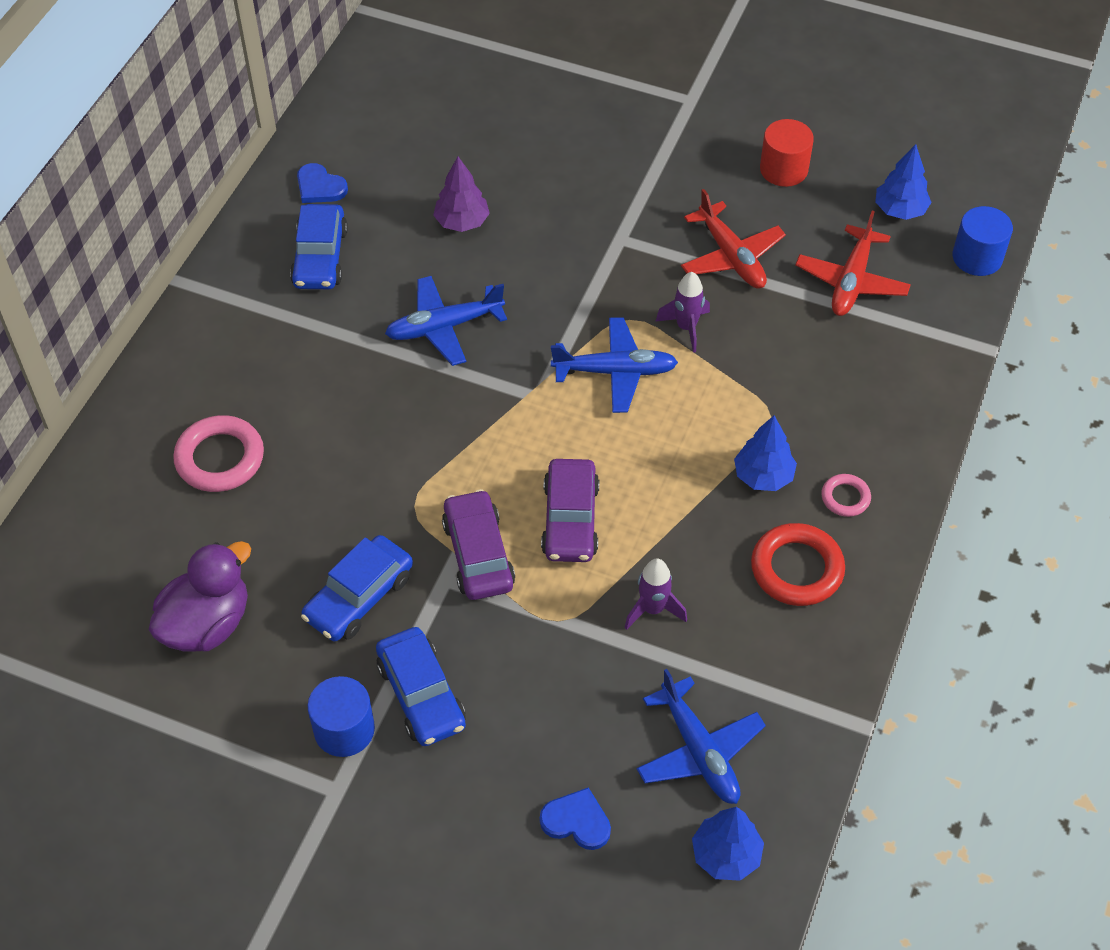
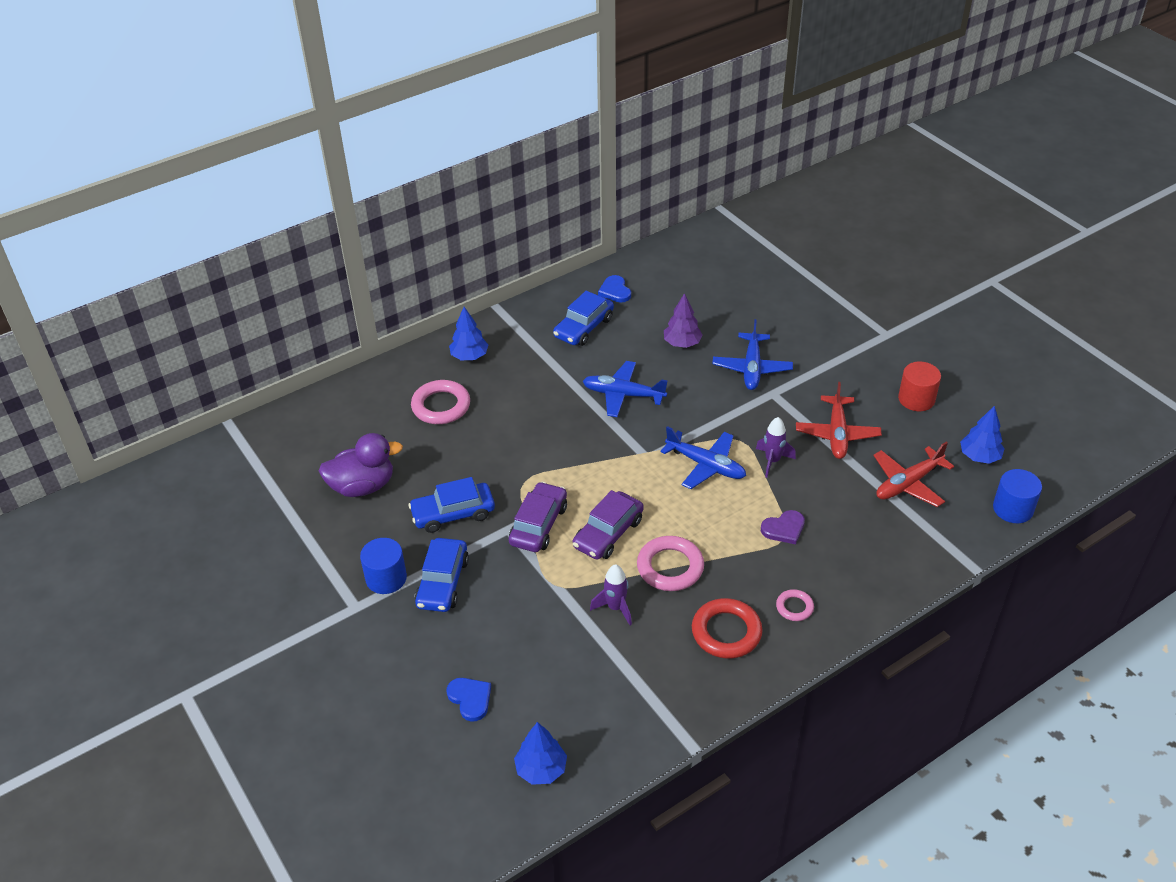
camera: 35 degrees right, 10 degrees down
blue plane [637,669,766,804] -> blue plane moved to [712,319,793,390]
blue tree [734,415,797,491] -> blue tree moved to [449,307,488,360]
none -> pink ring [637,536,704,591]
none -> purple heart [761,510,805,544]

